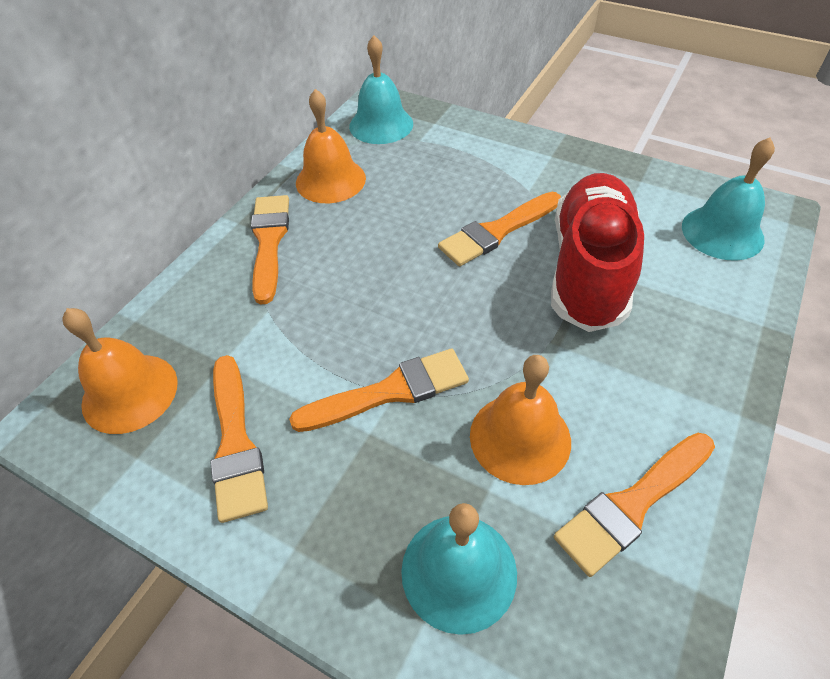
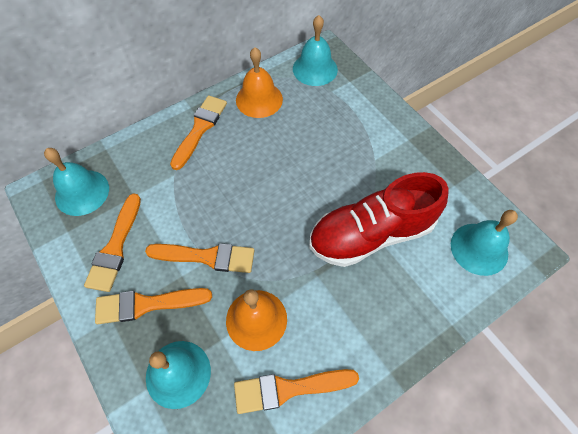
camera: 25 degrees right, 10 degrees up
orange bell [63,308,177,434] -> turquoise bell [44,148,109,216]
orange brush [438,192,561,266] -> orange brush moved to [95,288,212,324]
red shoe [551,173,644,332] -> red shoe turned 150 degrees counterclockwise [309,172,448,267]

